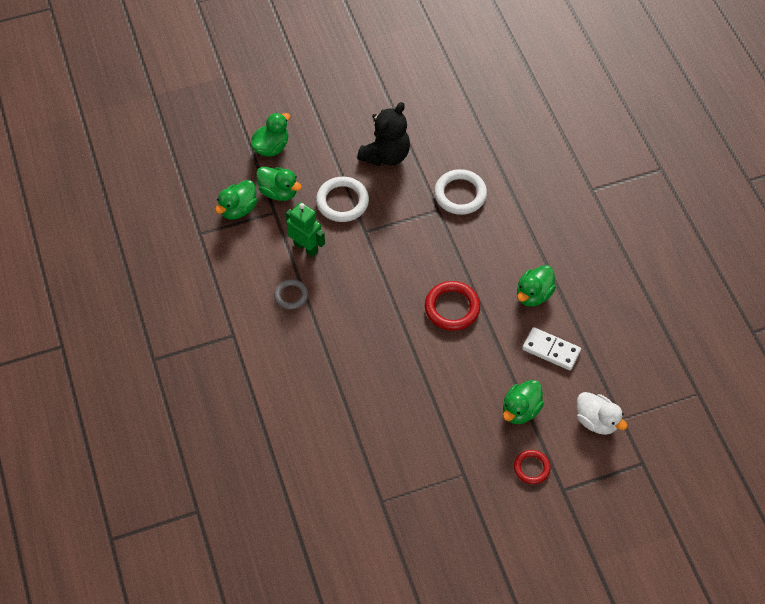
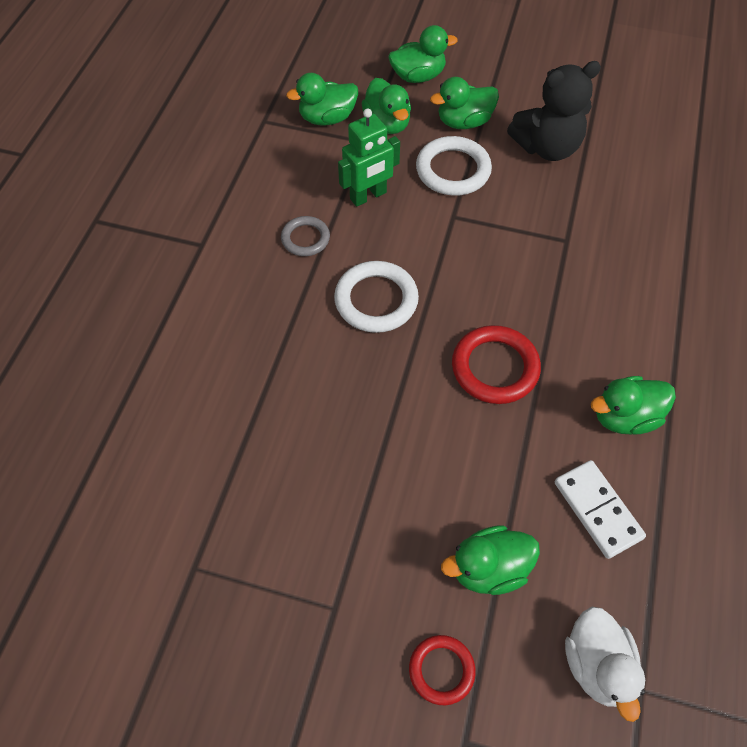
camera: 35 degrees right, 0 degrees up
green robot [286,202,325,257] -> green robot turned 75 degrees clockwise [338,108,400,207]
white ring [434,169,487,215] -> white ring moved to [334,261,419,333]
none -> green duck [430,77,499,129]

